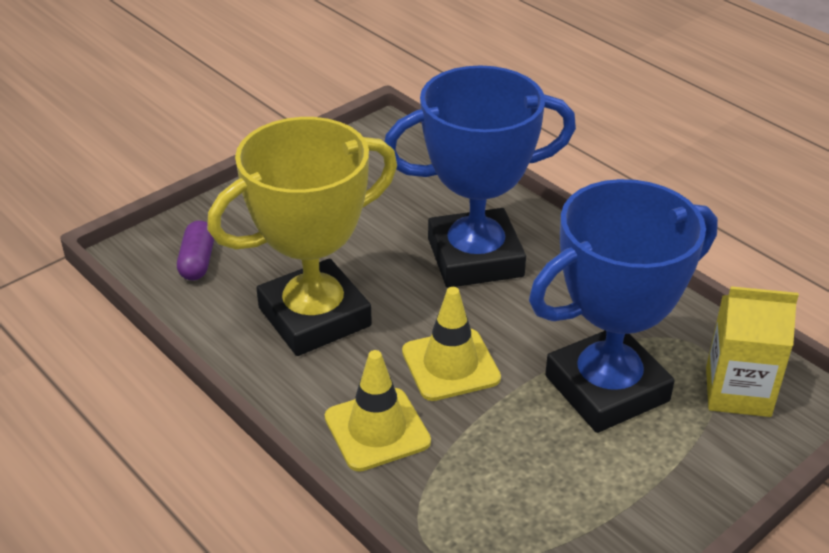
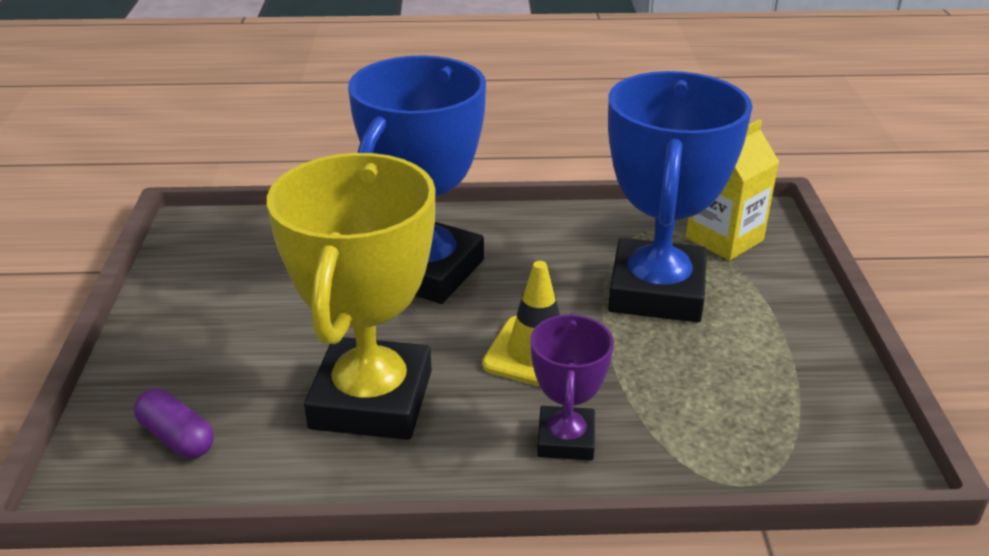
camera: 50 degrees left, 5 degrees down
yellow traffic cone [325,350,431,472] -> purple trophy [530,313,614,461]

